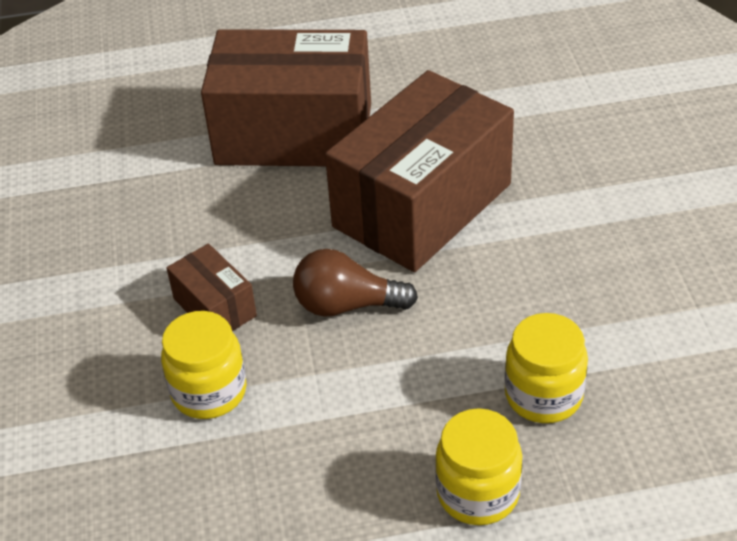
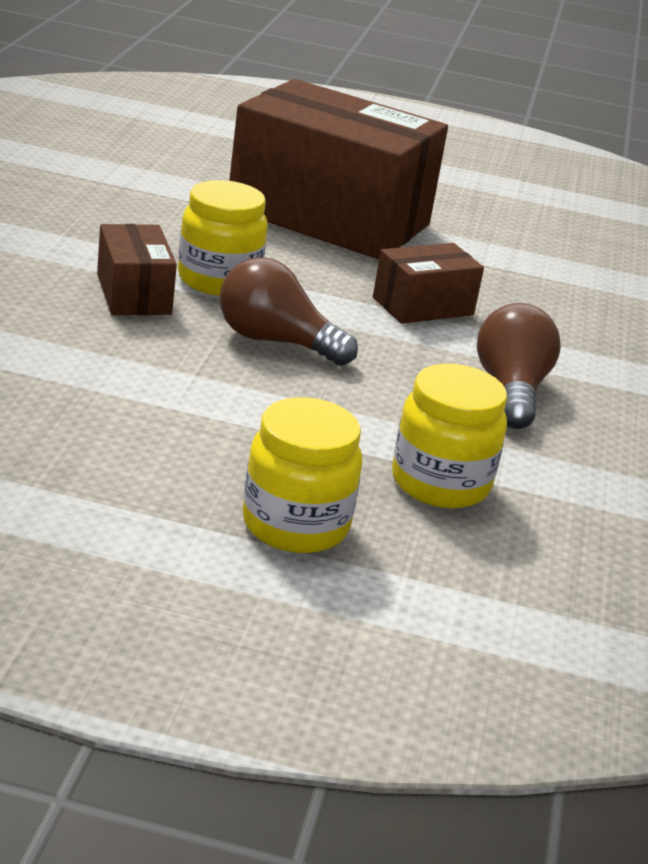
camera: 15 degrees right, 15 degrees down
yellow jar [161,311,247,419] -> yellow jar moved to [178,180,268,296]
brown box [325,70,514,272] -> brown box [373,243,484,324], size x0.45
none -> brown light bulb [477,303,561,429]

